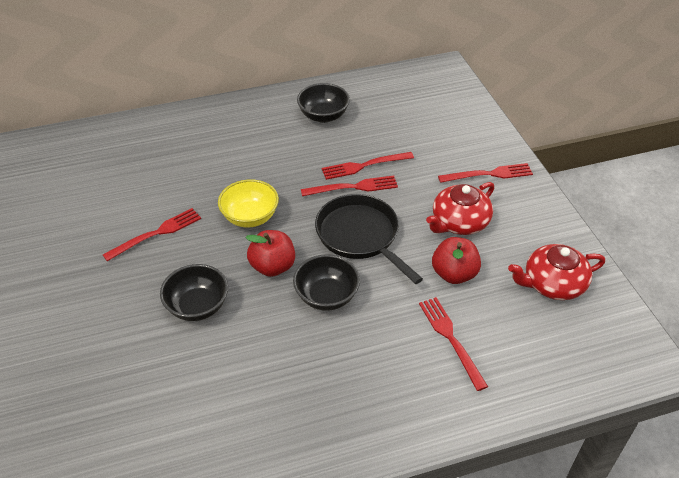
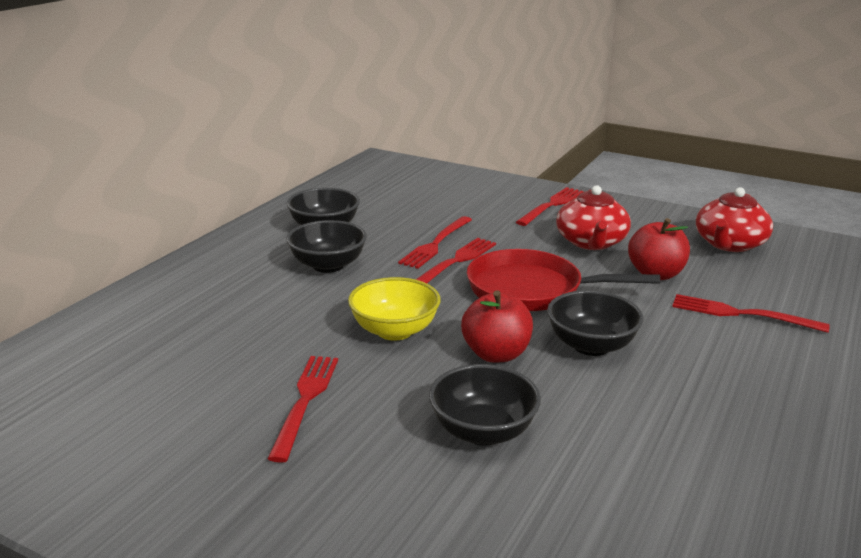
camera: 45 degrees left, 20 degrees down
black pan [315,194,423,284] -> red pan [467,249,660,311]
none -> black bowl [286,220,367,273]

